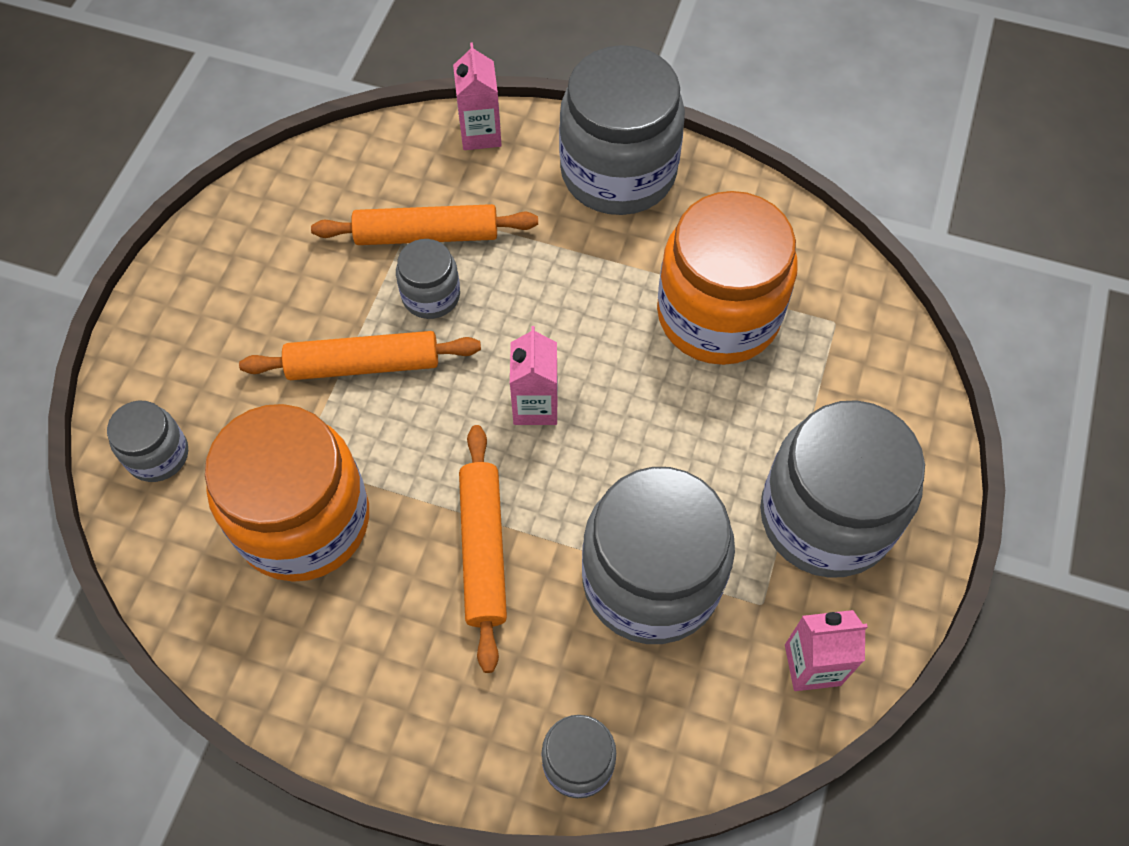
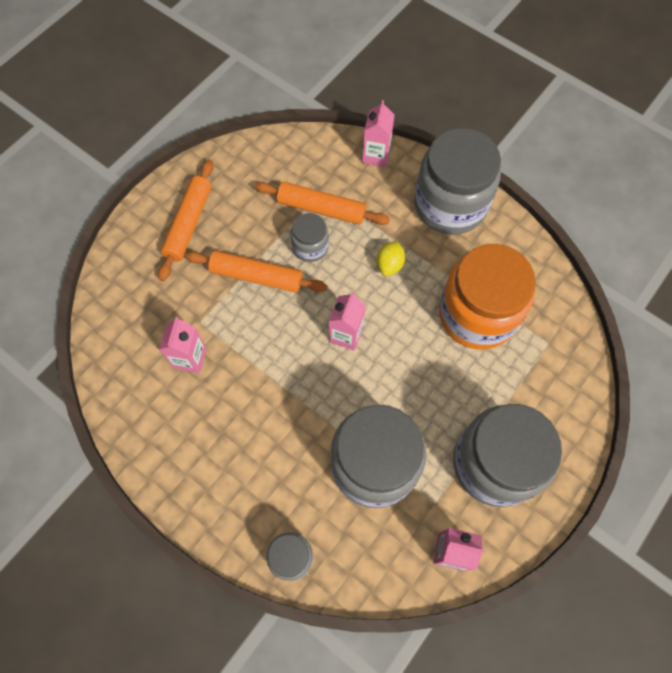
camera: 20 degrees right, 5 degrees up
grey jar [107,400,188,482] -> none
orange jar [205,404,369,582] -> pink carton [159,317,207,373]
orange rolling pin [459,425,507,673] -> orange rolling pin moved to [158,160,214,281]
none -> yellow lemon [377,241,405,276]

